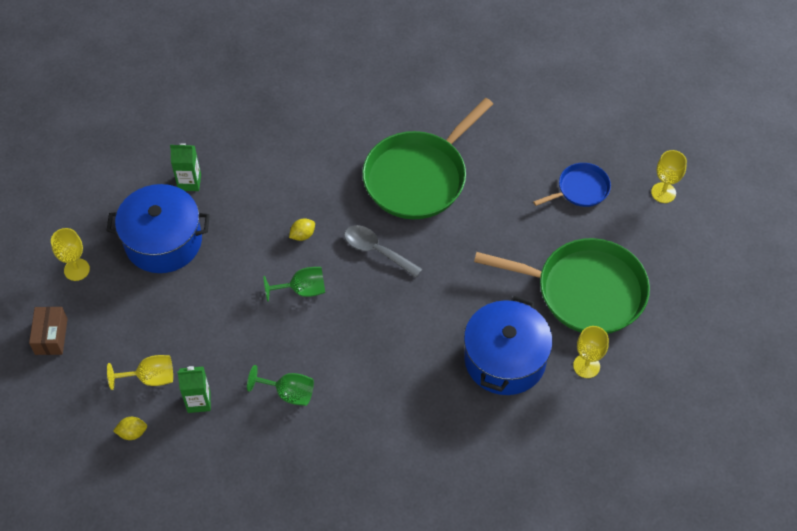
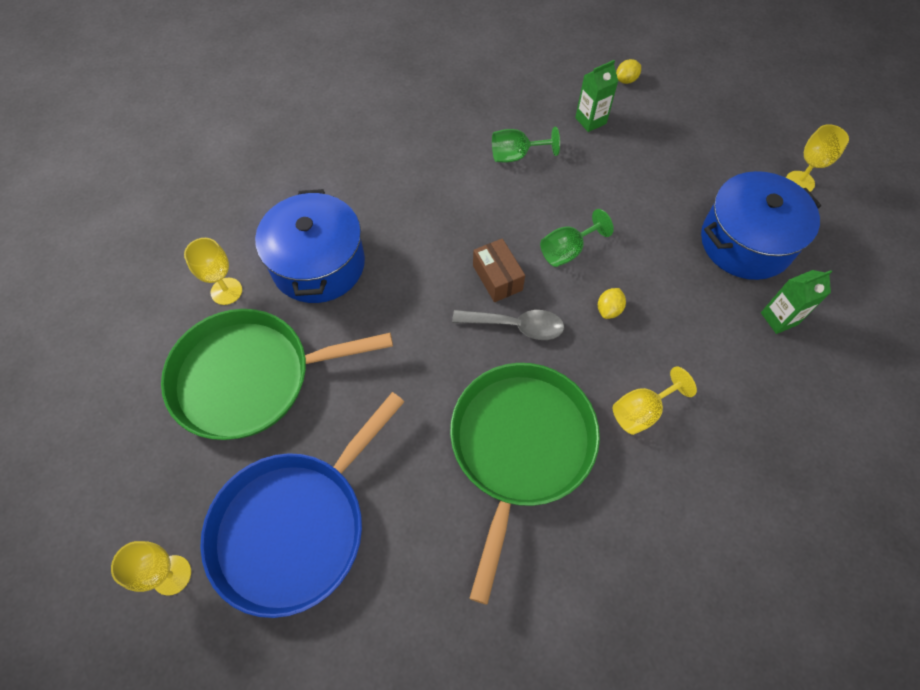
camera: 155 degrees right, 5 degrees up
brown box [29,307,68,355] -> brown box moved to [473,238,525,302]
yellow goblet [107,355,173,390] -> yellow goblet moved to [613,366,697,435]
blue pan [533,163,611,207] -> blue pan [200,392,404,618], size x2.00

